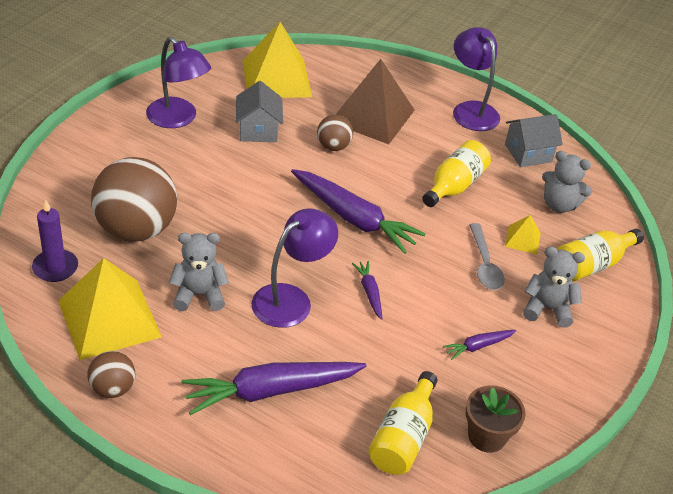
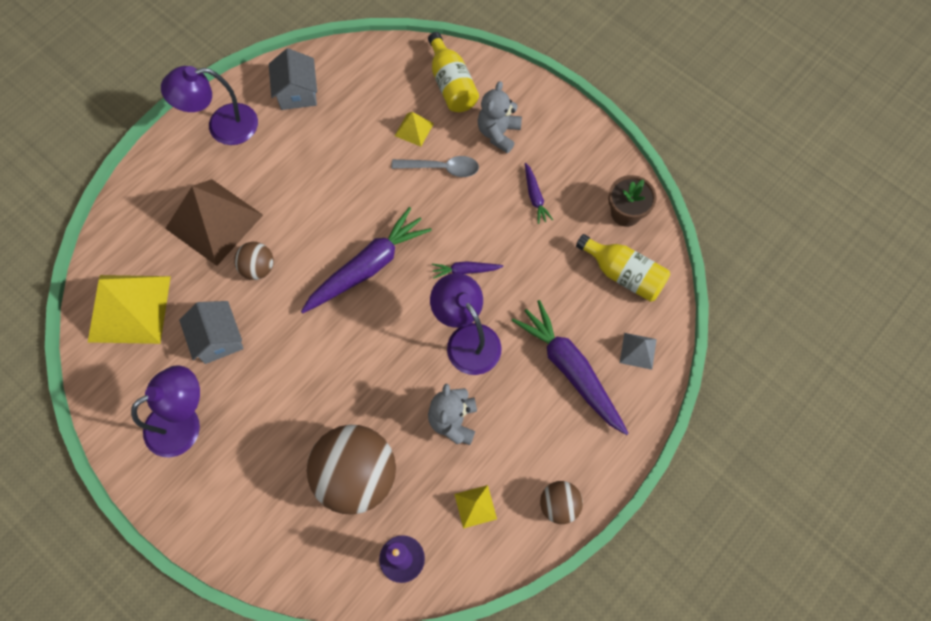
camera: 75 degrees left, 25 degrees up
yellow pyramid [58,258,162,360] -> yellow pyramid [454,485,497,529], size x0.45
purple carrot [182,362,367,415] -> purple carrot turned 150 degrees clockwise [512,300,628,435]
grey house [236,81,283,142] -> grey house turned 60 degrees clockwise [179,301,244,364]
yellow bottle [422,140,491,207] -> none
grey teddy bear [542,151,592,213] -> none
none -> grey pyramid [620,333,657,370]

